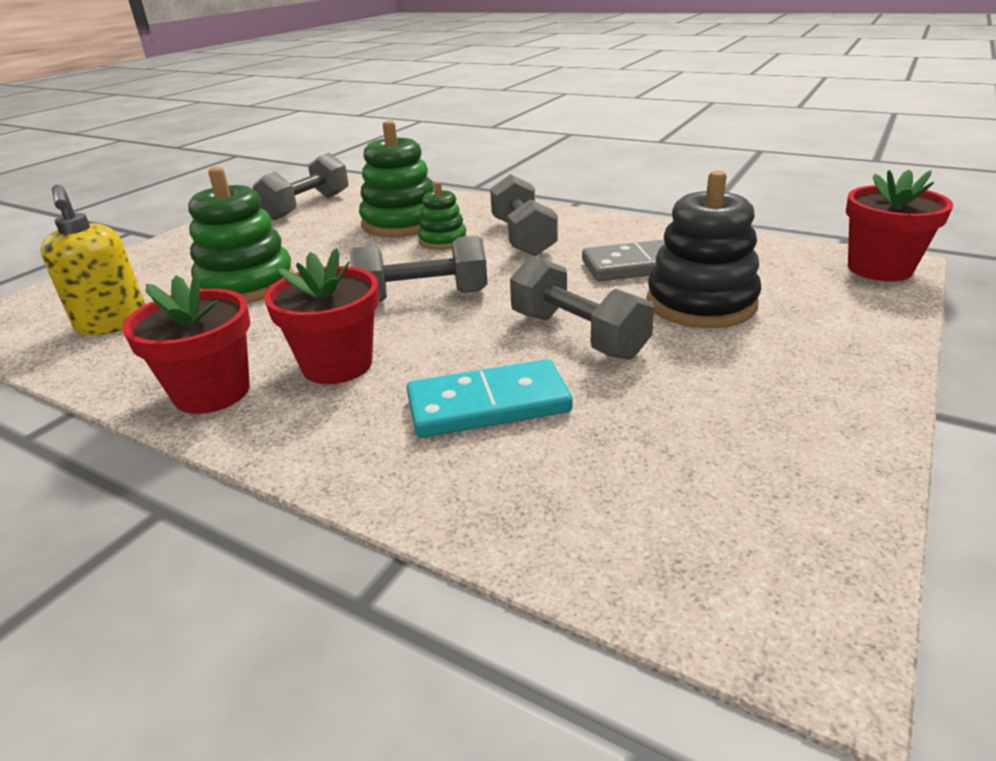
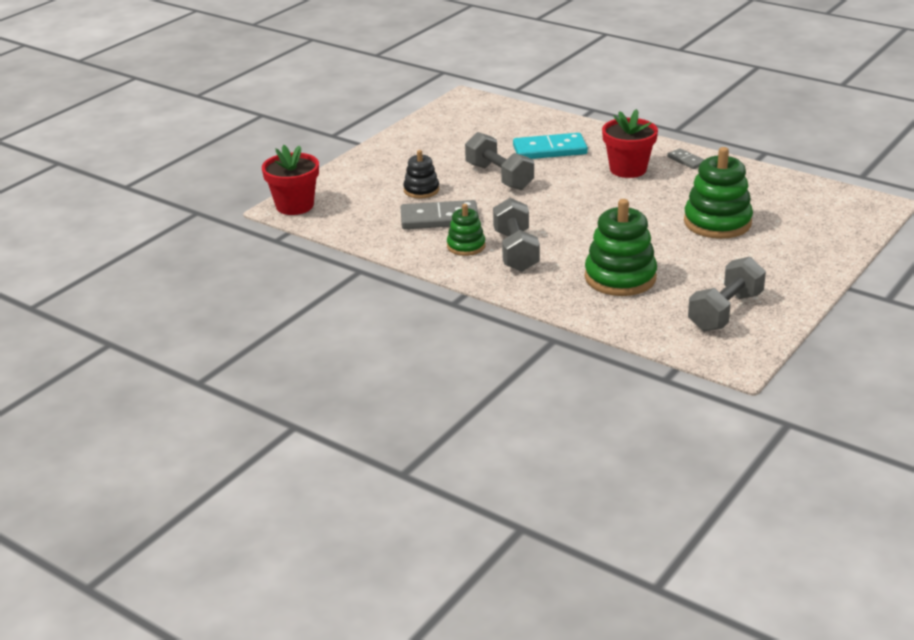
camera: 175 degrees left, 0 degrees up
yellow soap dispenser [40,185,146,336] -> none
red flower pot [122,272,250,414] -> grey domino [667,148,705,169]
grey dumbbell [350,235,487,302] -> none
green stacking toy [418,181,467,250] -> green stacking toy moved to [447,204,485,256]
black stacking toy [647,170,762,328] -> black stacking toy [403,150,439,199], size x0.57

